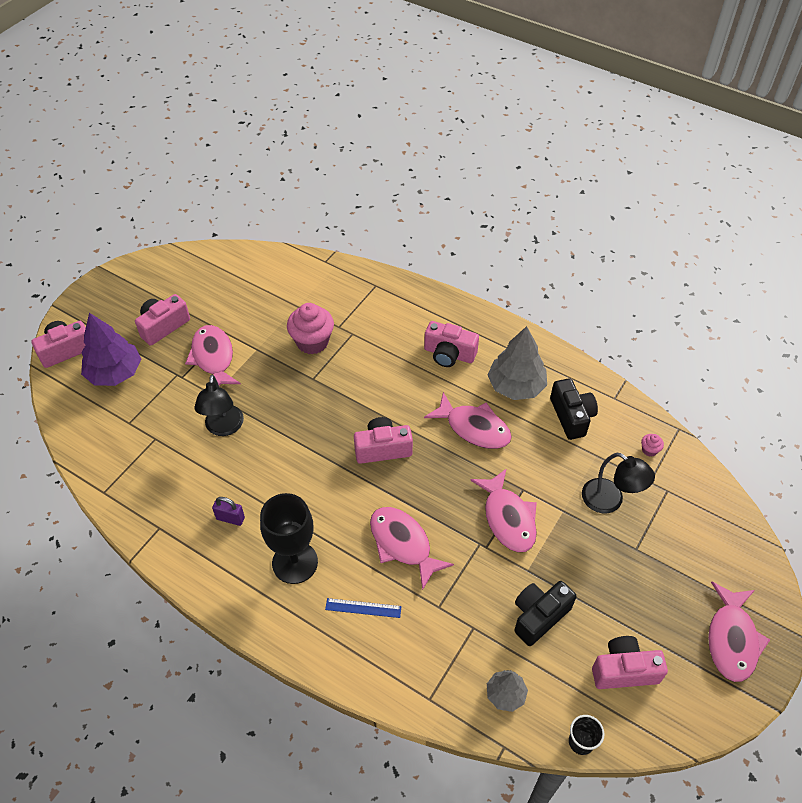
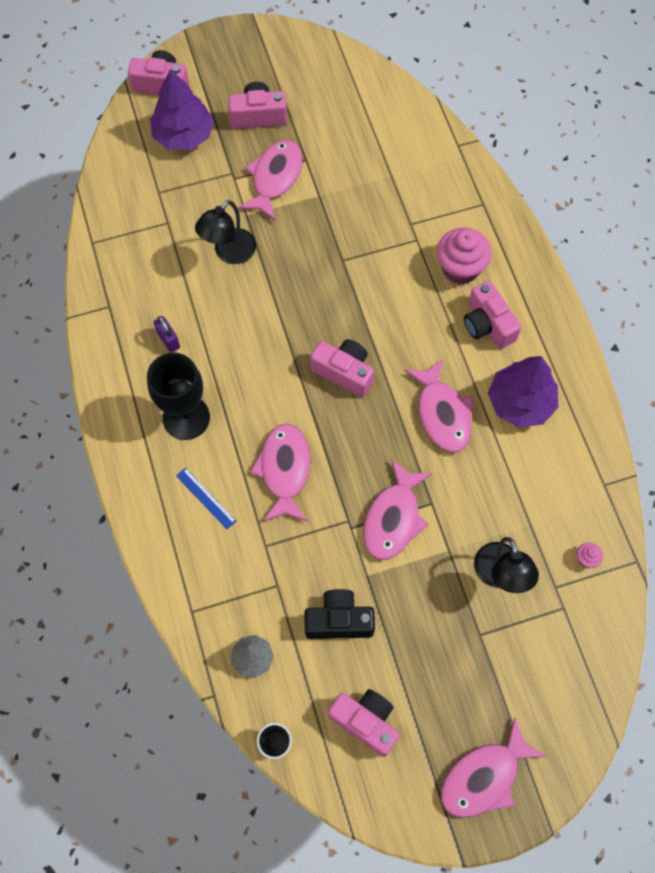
camera: 40 degrees right, 15 degrees up
pink cupcake [287,303,334,354] -> pink cupcake moved to [437,227,492,284]
grey tree [488,326,547,400] -> purple tree [488,356,559,428]
black camera [550,378,598,440] -> none

